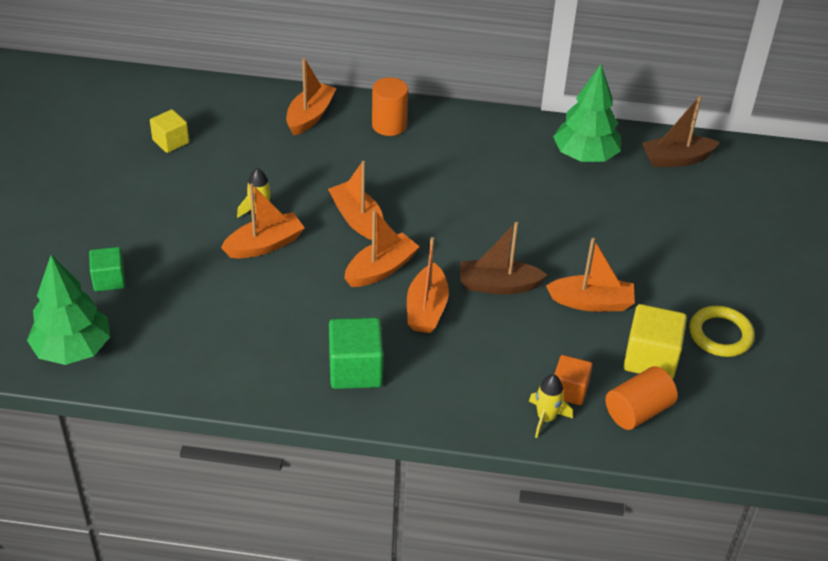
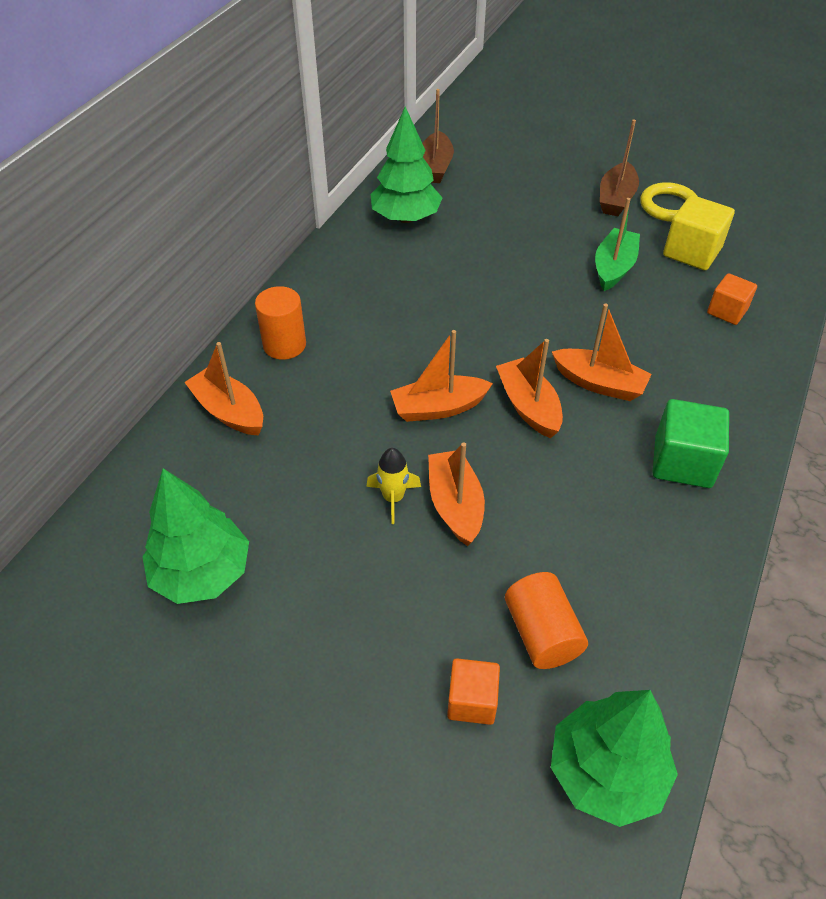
camera: 70 degrees left, 5 degrees up
green cube [89,247,125,291] -> orange cube [447,658,500,725]
yellow cube [150,109,189,153] -> green tree [142,468,249,604]
brown boat [460,222,547,295] -> brown boat moved to [600,119,639,216]
yellow rocket [529,374,573,438] -> none
orange boat [546,238,635,312] -> green boat [595,198,640,291]
orange cylinder [606,366,678,430] -> orange cylinder moved to [505,572,588,669]

